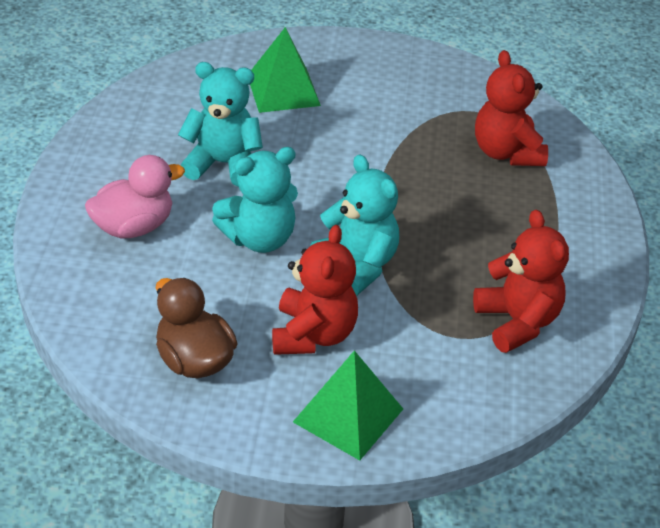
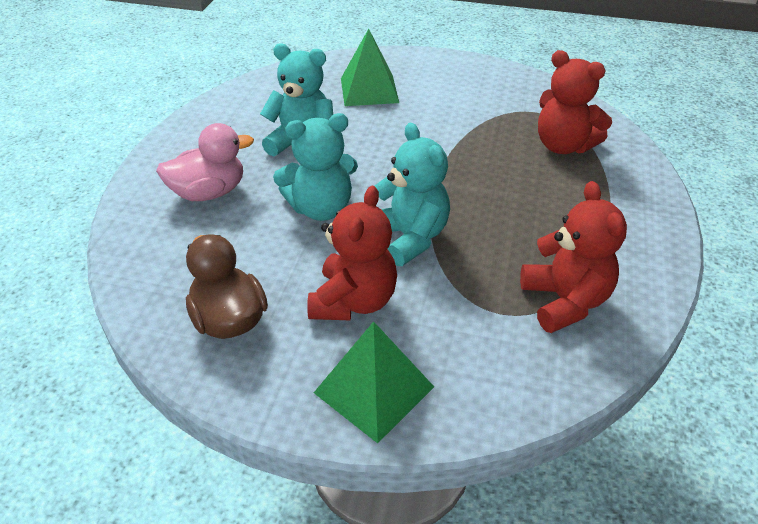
camera: 10 degrees right, 0 degrees up
red teddy bear [475,50,548,166] -> red teddy bear turned 45 degrees counterclockwise [538,50,612,154]

